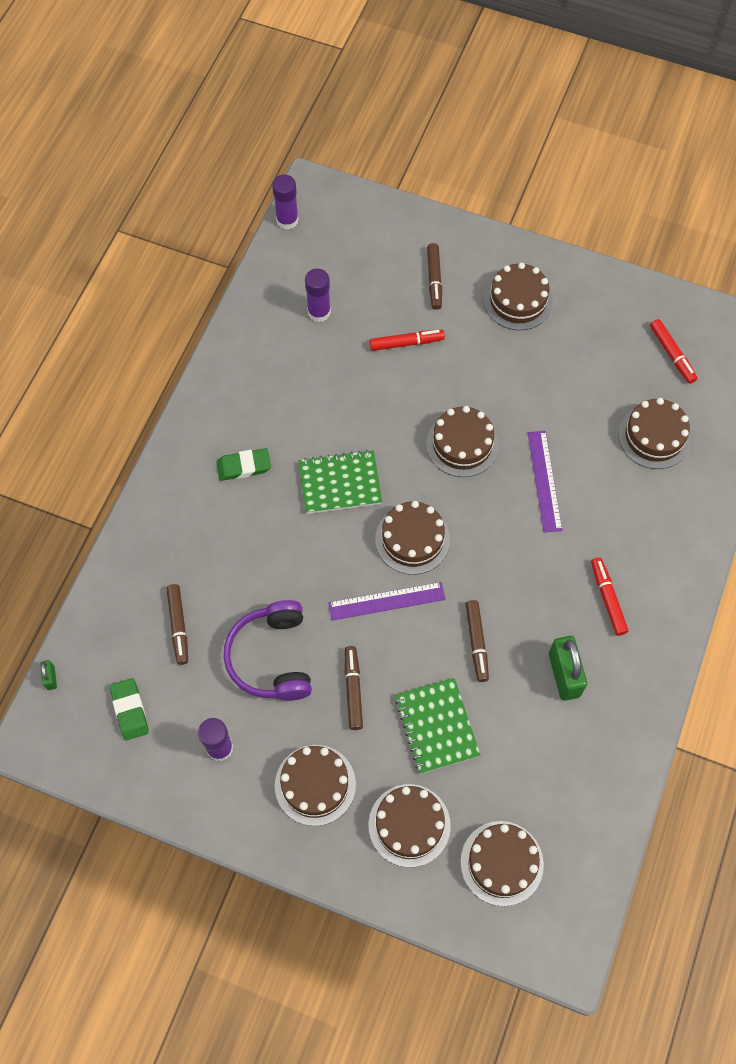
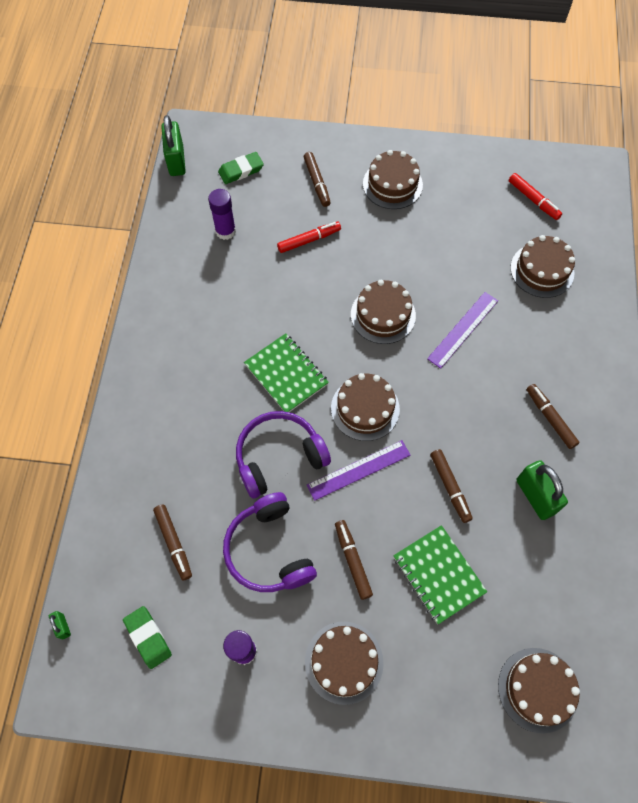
camera: 15 degrees left, 0 degrees up
green eraser [216,448,271,481] -> green eraser moved to [218,152,264,184]
purple glue stick [272,175,299,230] -> green padlock [161,115,186,176]
green notebook [299,450,382,514] -> green notebook turned 75 degrees clockwise [244,333,329,412]
brown cake [369,784,451,867] -> none
purple ruler [528,431,563,533] -> purple ruler turned 60 degrees clockwise [427,292,498,369]
red marker [591,557,628,636] -> brown marker [527,384,580,449]
none -> purple headphones [236,411,331,498]

